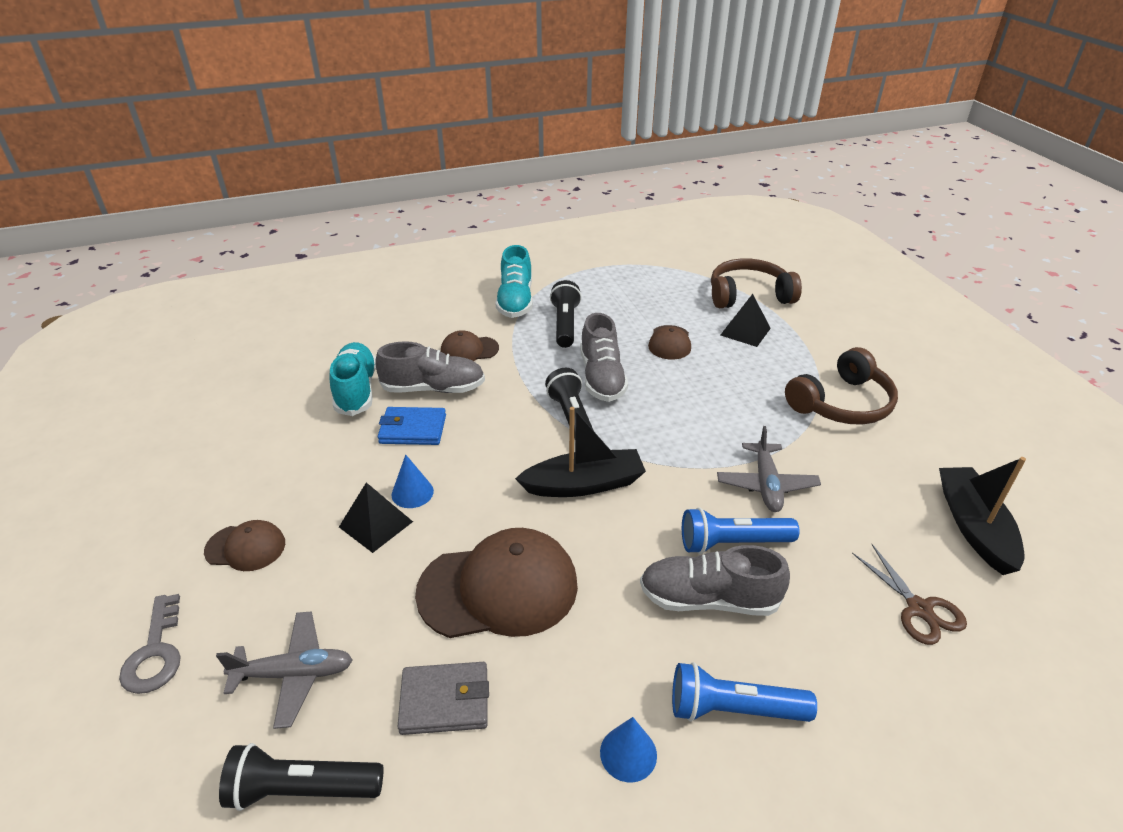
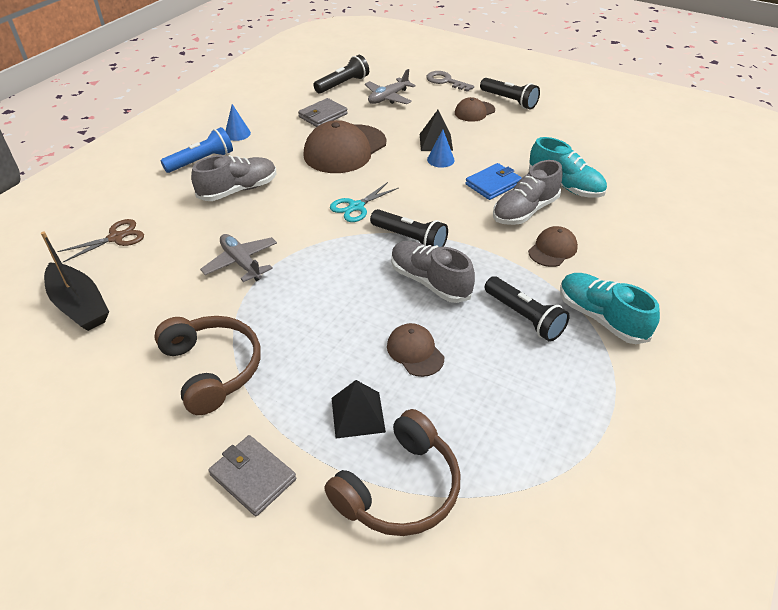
camera: 140 degrees right, 5 degrees up
black boat [515,407,646,497] -> turquoise scissors [330,182,398,222]
blue flashlight [682,507,799,554] -> none
brown headphones [785,347,898,425] -> brown headphones turned 135 degrees clockwise [154,316,261,415]
brown scissors [852,544,967,645] -> brown scissors turned 120 degrees clockwise [57,219,144,262]
none -> grey wallet [208,435,296,516]
none -> black flashlight [480,78,540,109]

